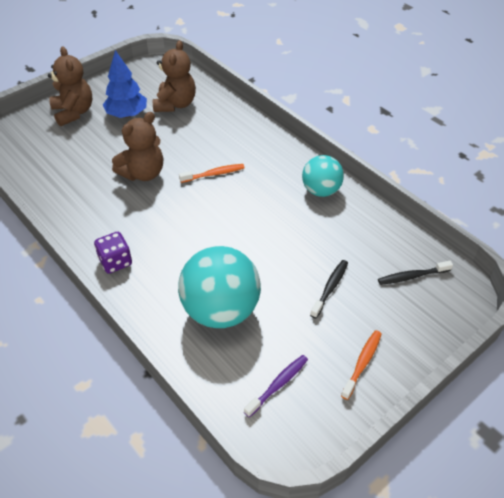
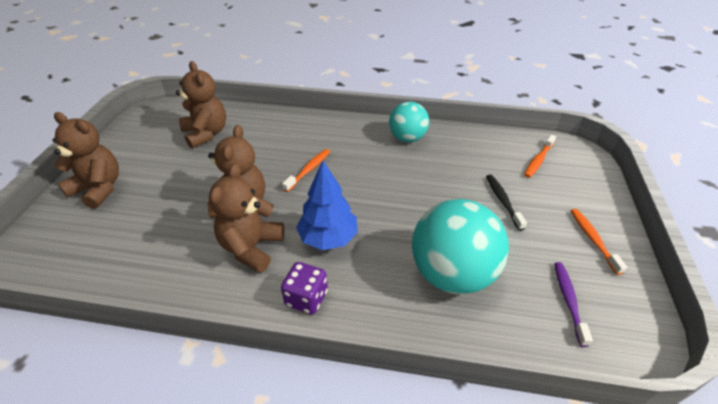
camera: 40 degrees left, 5 degrees down
blue tree [103,50,147,118] -> blue tree moved to [296,160,358,250]
black toothbrush [378,261,453,285] -> orange toothbrush [524,135,556,178]
none -> brown teddy bear [209,163,284,273]

